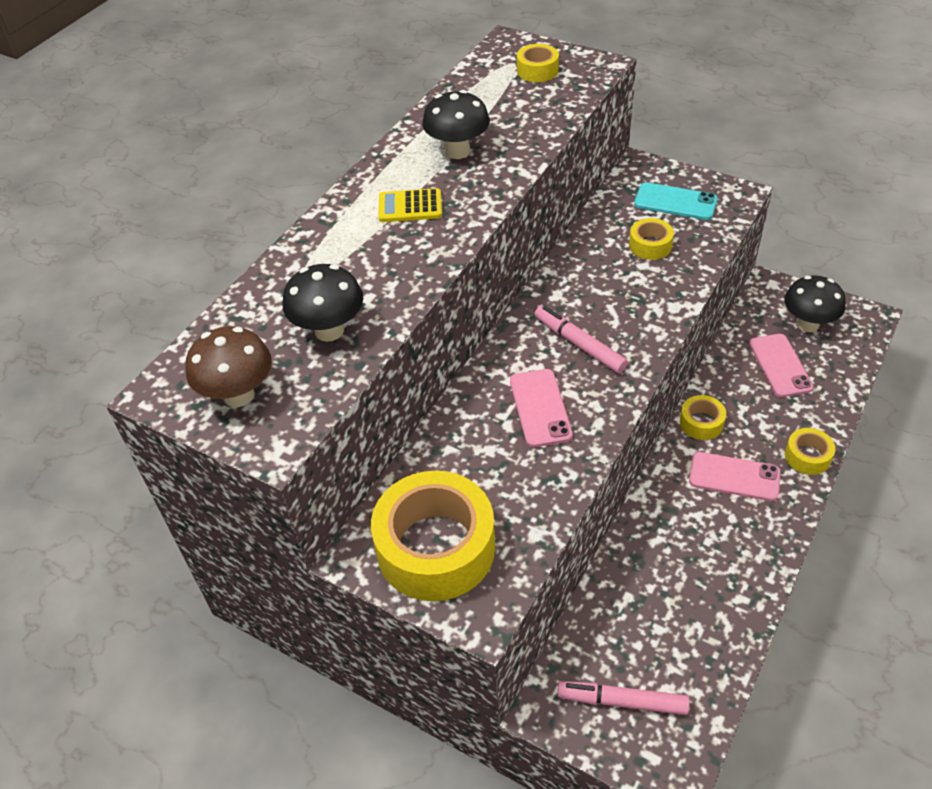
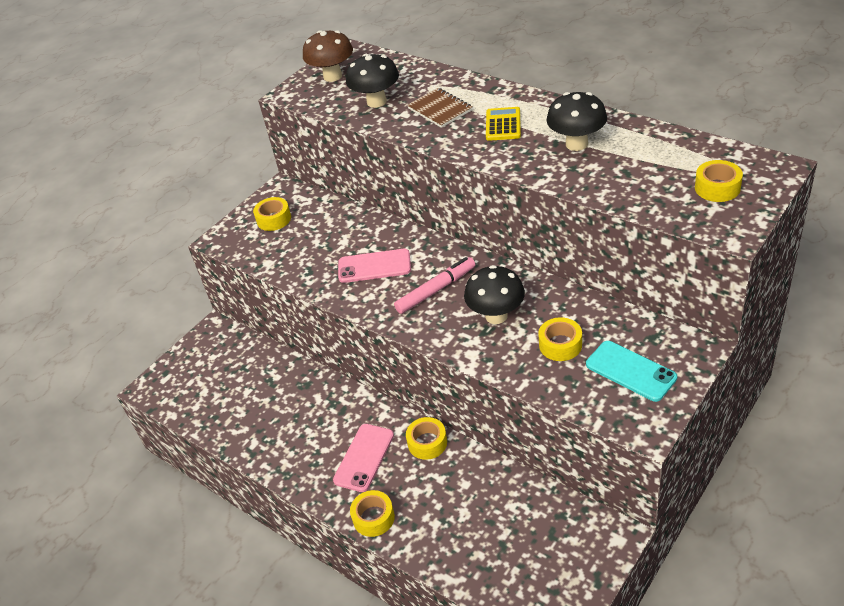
camera: 100 degrees right, 5 degrees down
yellow tape [371,471,495,601] -> yellow tape [253,197,291,231], size x0.46
pink marker [557,681,690,715] -> none
turquoise phone [634,182,718,220] -> turquoise phone turned 75 degrees counterclockwise [586,341,677,402]
pink phone [749,334,814,397] -> none
black mushroom [784,275,846,332] -> black mushroom moved to [464,265,525,324]
none -> brown notebook [407,88,472,128]

